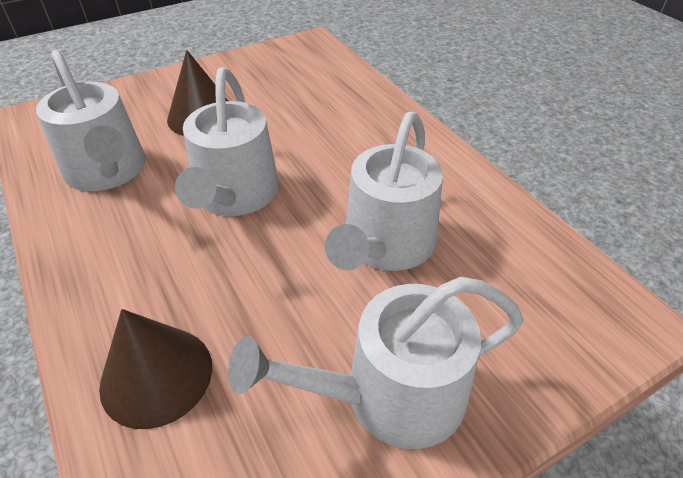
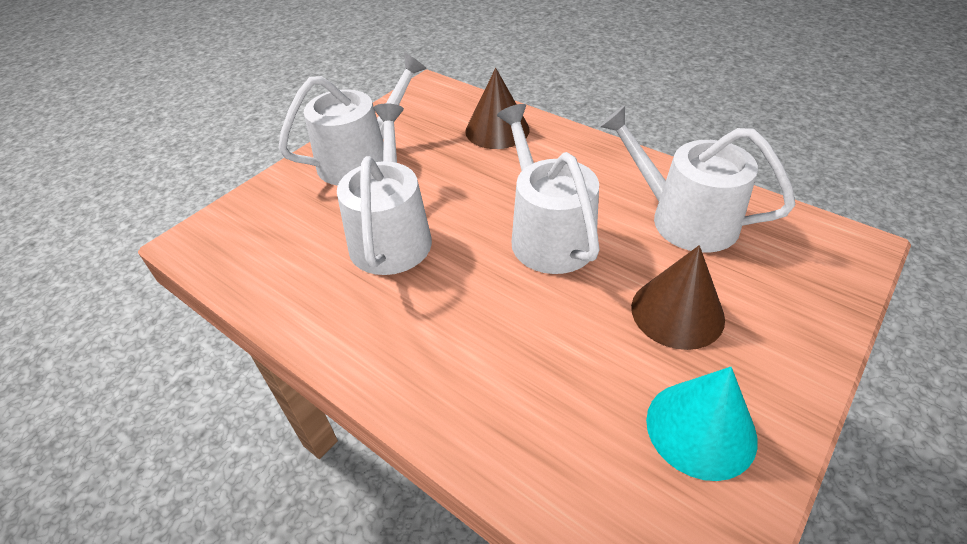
camera: 160 degrees right, 0 degrees up
none -> turquoise cone [646,367,758,481]

